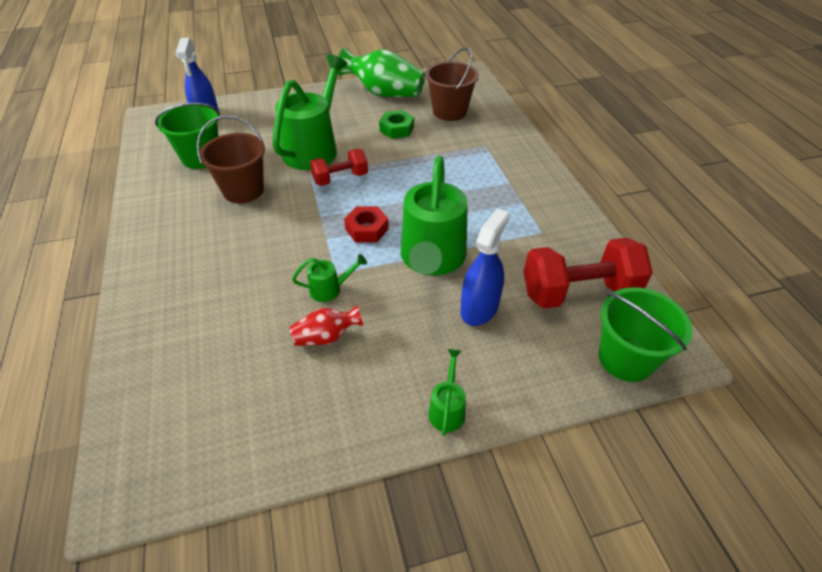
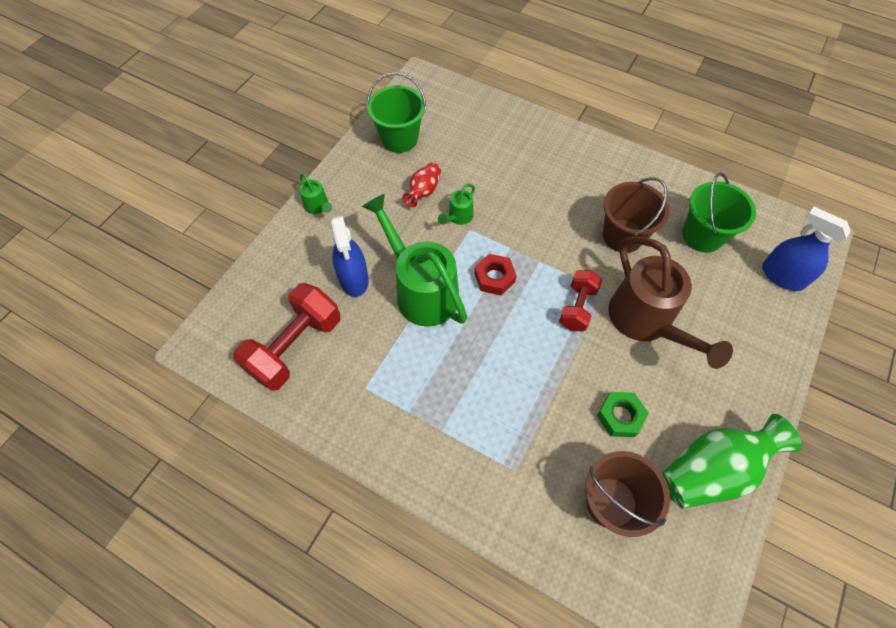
camera: 135 degrees right, 15 degrees up
green watering can [273,55,347,170] -> brown watering can [608,237,733,369]
green bucket [599,287,693,382] -> green bucket moved to [366,72,426,153]

